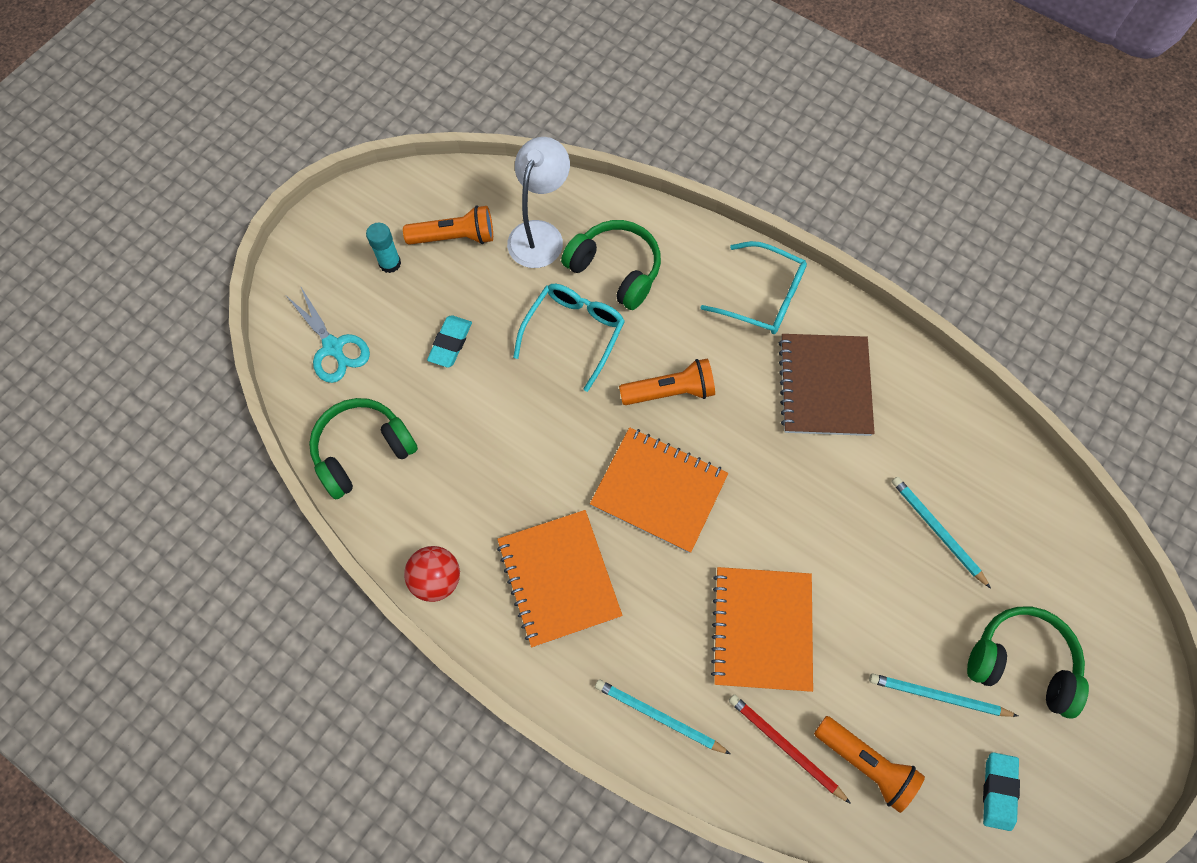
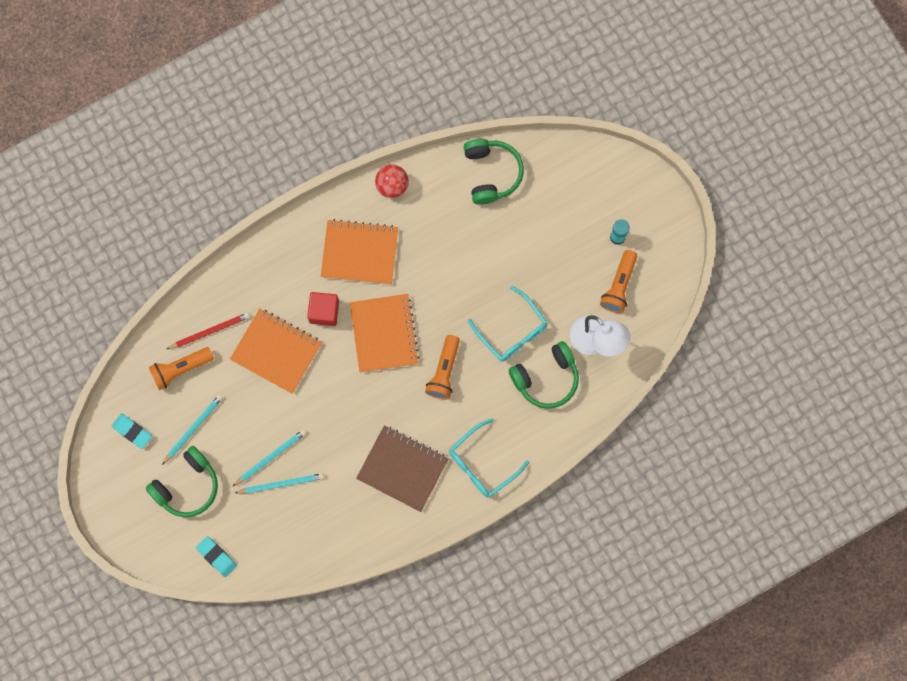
camera: 115 degrees right, 10 degrees up
turquoise scissors [286,287,370,383] -> none
turquoise eraser [427,315,472,368] -> turquoise eraser moved to [196,536,237,577]
orange notebook [590,427,728,553] -> orange notebook turned 60 degrees counterclockwise [350,294,420,373]
turquoise pencil [595,679,730,754] -> turquoise pencil moved to [233,429,306,486]
none -> red cube [307,292,339,326]

